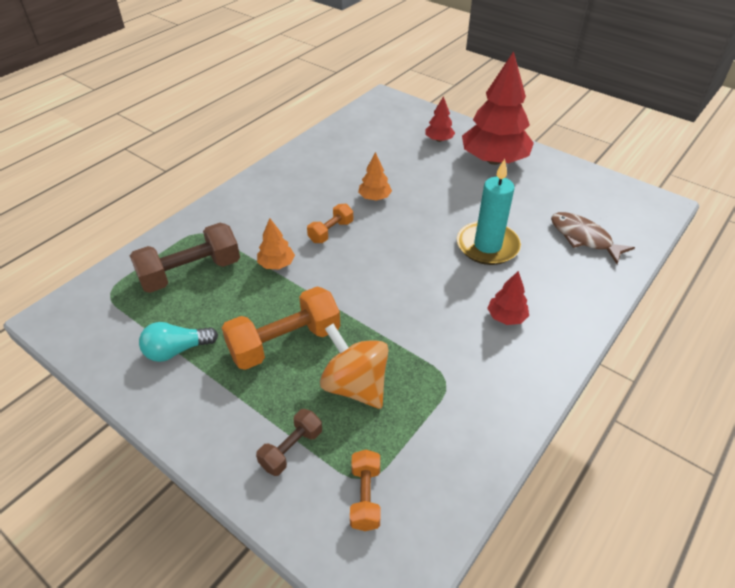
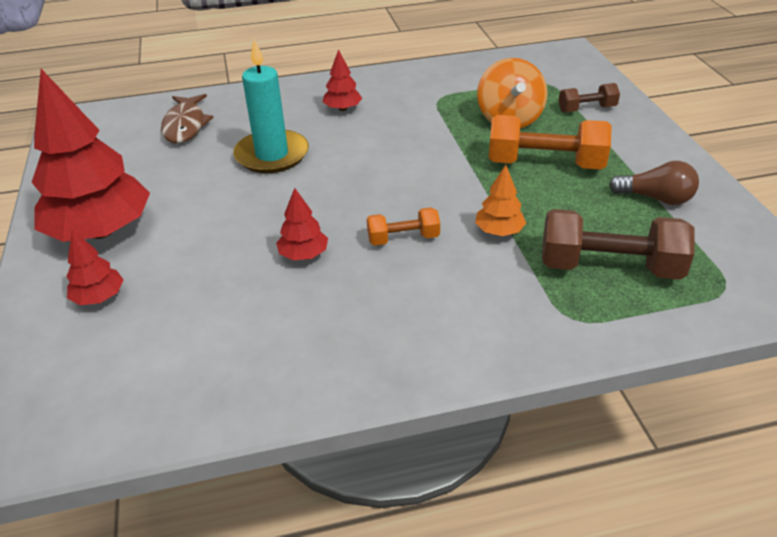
camera: 140 degrees left, 5 degrees down
turquoise light bulb [139,322,218,362] -> brown light bulb [609,161,699,205]
orange dumbbell [350,450,380,531] -> none
orange tree [358,152,392,201] -> red tree [276,188,328,260]

